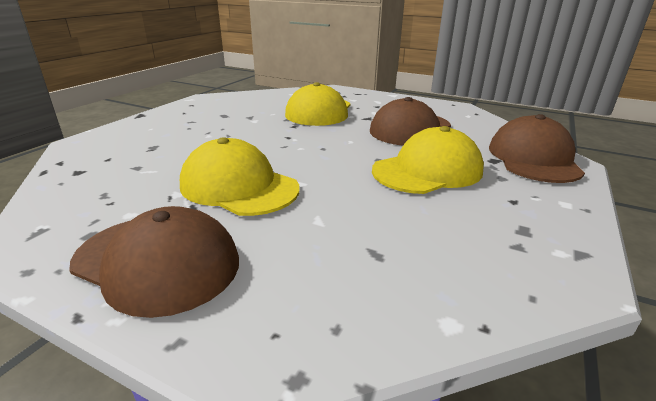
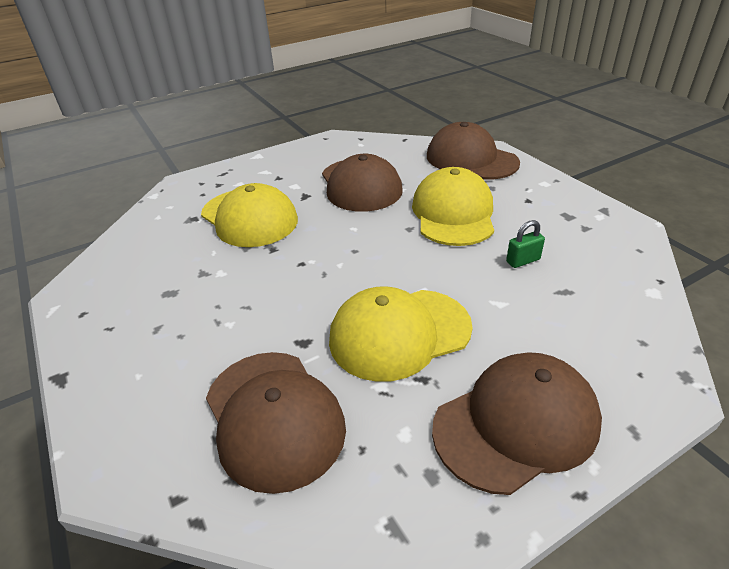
camera: 55 degrees left, 10 degrees up
none -> brown cap [206,352,346,494]
none -> green padlock [506,220,545,268]

